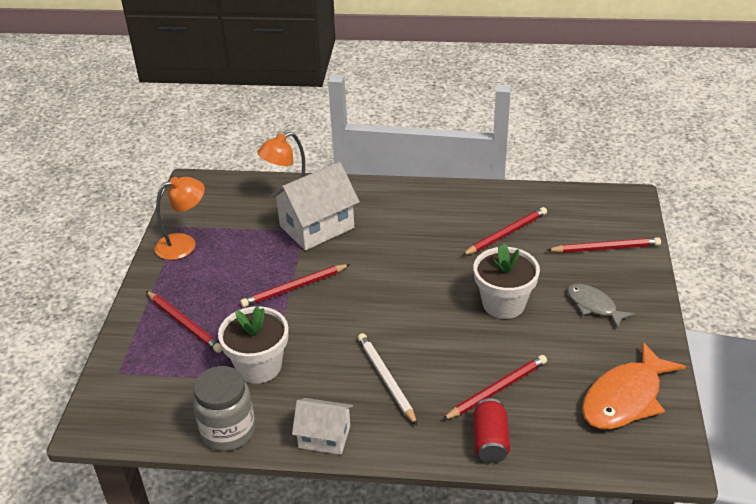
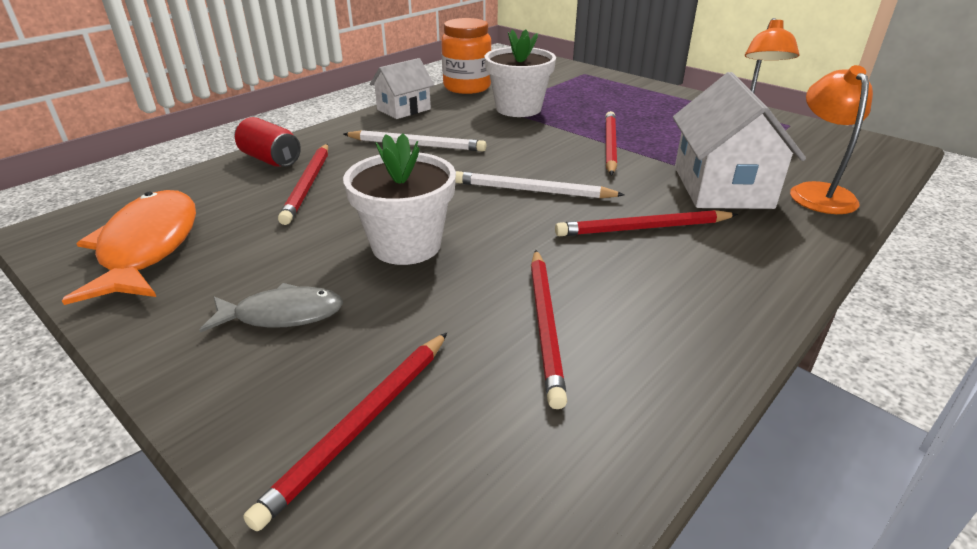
camera: 125 degrees right, 5 degrees down
red pencil [146,291,222,353] -> red pencil moved to [555,210,738,236]
grey jar [192,366,255,451] -> orange jar [441,18,491,94]
none -> white pencil [455,171,625,198]

